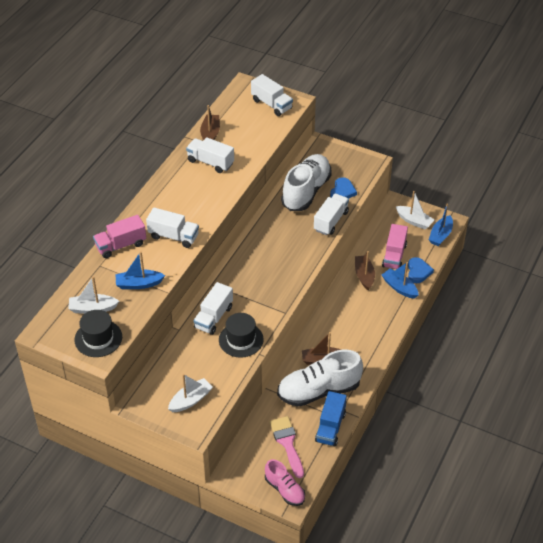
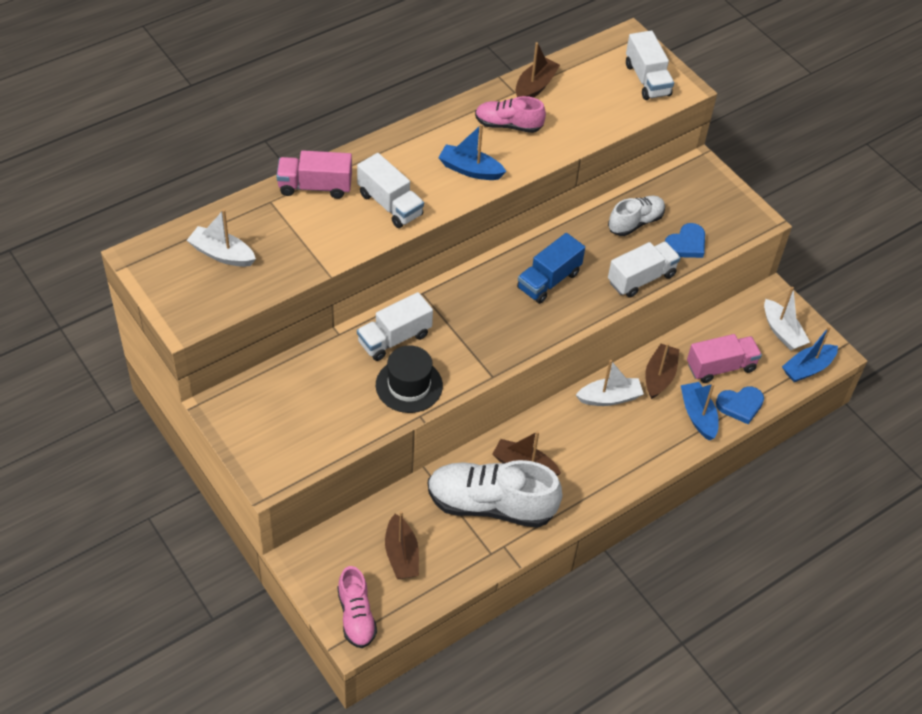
camera: 25 degrees right, 5 degrees up
black hat [74,310,122,357] -> none
blue boat [116,251,165,289] -> blue boat moved to [438,124,506,180]
white boat [168,374,213,412] -> white boat moved to [576,360,644,406]
white truck [186,137,234,173] -> pink shoe [475,96,546,133]
pink brush [270,416,304,478] -> brown boat [385,511,419,579]
white shoe [281,154,332,211] -> white shoe [608,196,665,236], size x0.56
blue truck [315,391,347,446] -> blue truck moved to [517,233,585,304]
pink truck [382,224,408,269] -> pink truck turned 150 degrees counterclockwise [687,334,762,383]
blue heart [408,257,434,283] -> blue heart turned 45 degrees clockwise [716,386,764,424]

